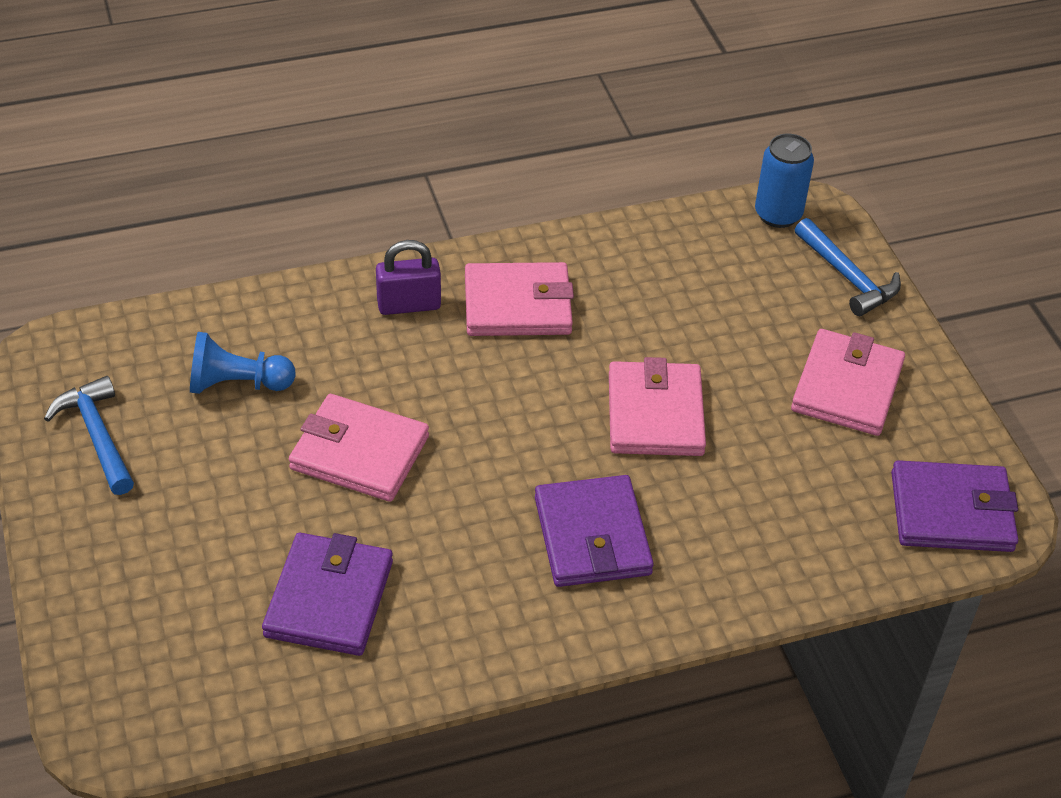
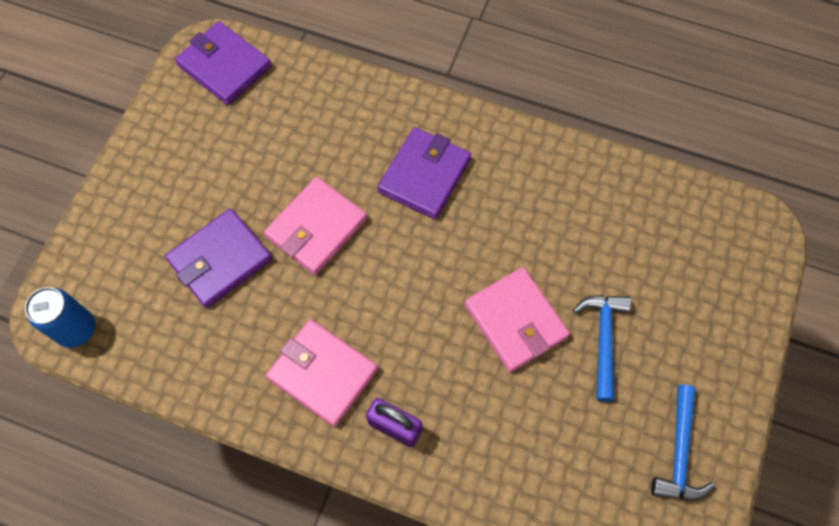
camera: 140 degrees left, 20 degrees up
blue pawn [190,332,296,394] -> none
purple wallet [262,533,393,656] -> purple wallet moved to [165,209,272,308]
pink wallet [791,329,905,436] -> none
blue hammer [795,218,901,316] -> blue hammer moved to [573,295,631,402]

